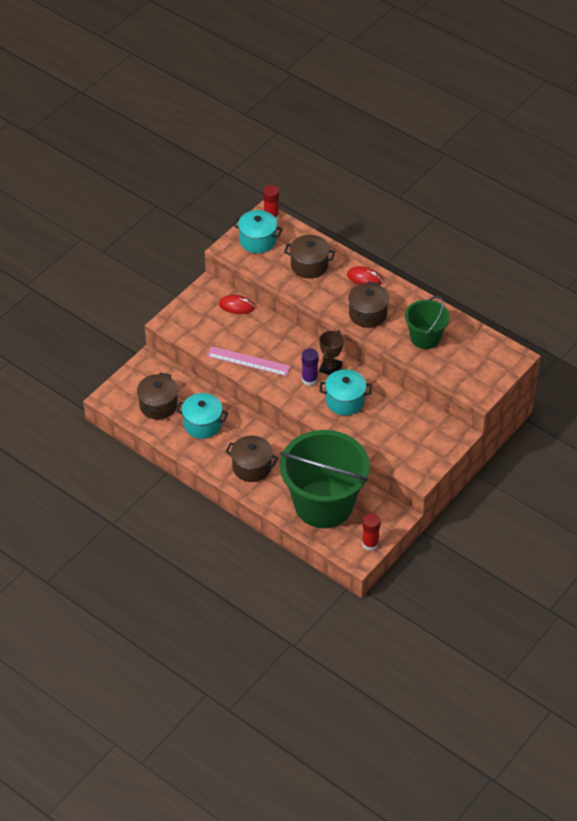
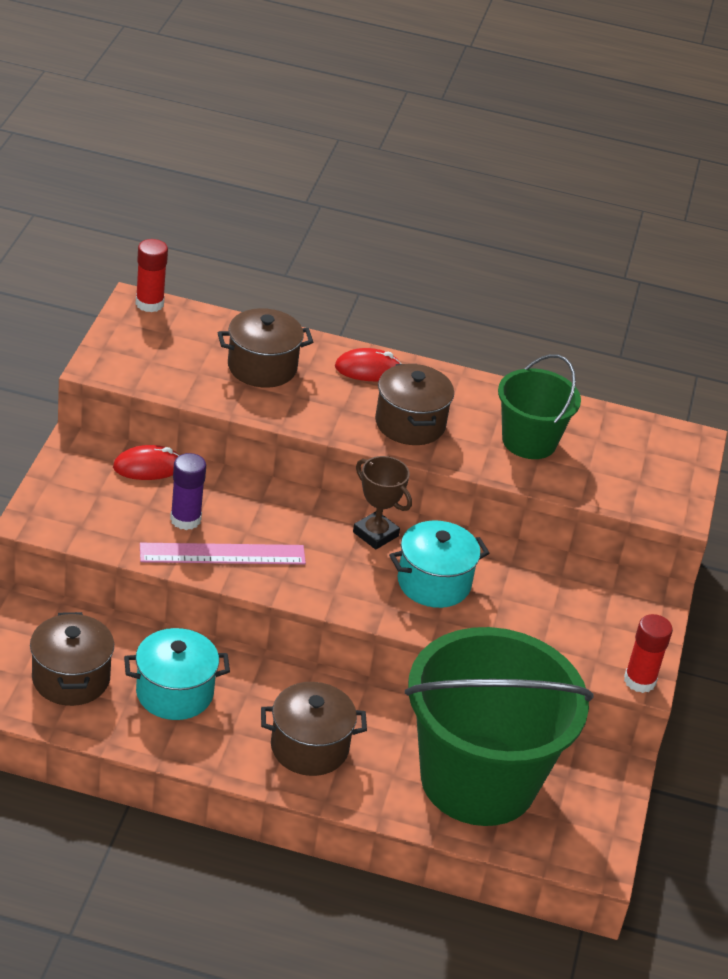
camera: 30 degrees left, 10 degrees down
turquoise pot [233,210,283,253] -> none
purple glue stick [302,348,318,386] -> purple glue stick moved to [170,453,206,530]
brown trophy [319,330,344,375] -> brown trophy turned 45 degrees counterclockwise [353,456,412,549]
red glue stick [362,513,381,551] -> red glue stick moved to [624,614,673,693]

